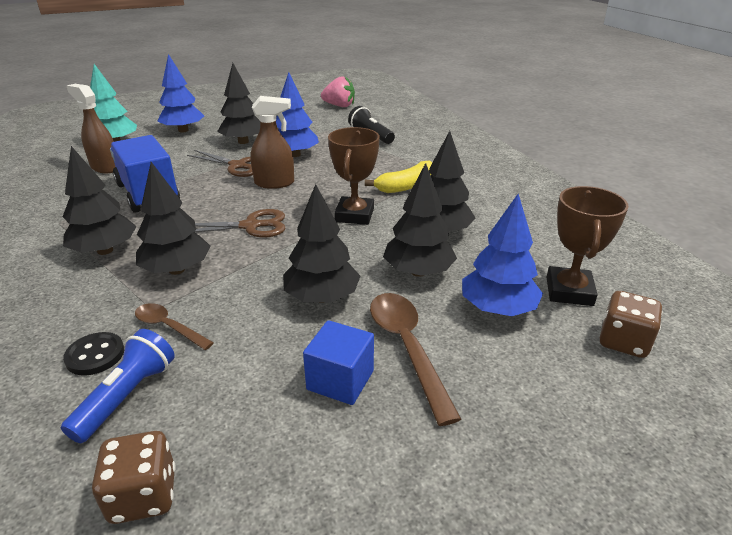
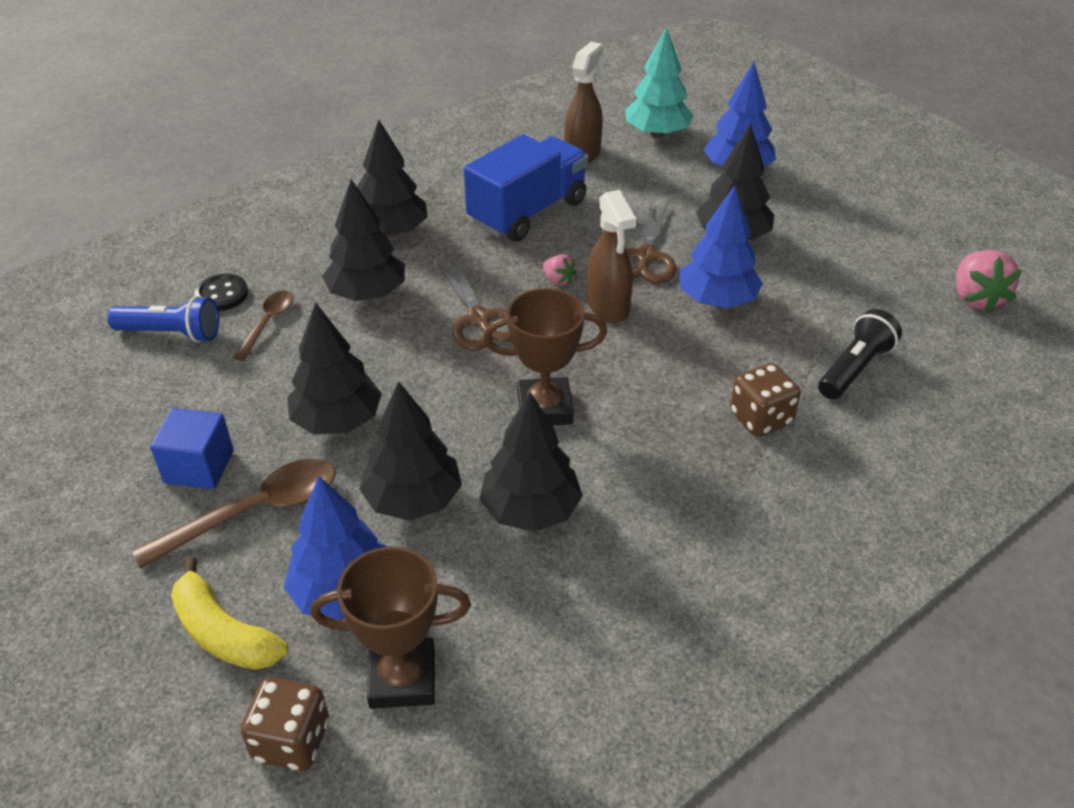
camera: 75 degrees right, 10 degrees up
brown dice [92,431,176,524] -> brown dice moved to [730,363,801,437]
yellow banana [365,160,432,193] -> yellow banana moved to [171,557,288,670]
none -> pink strawberry [543,254,577,286]

